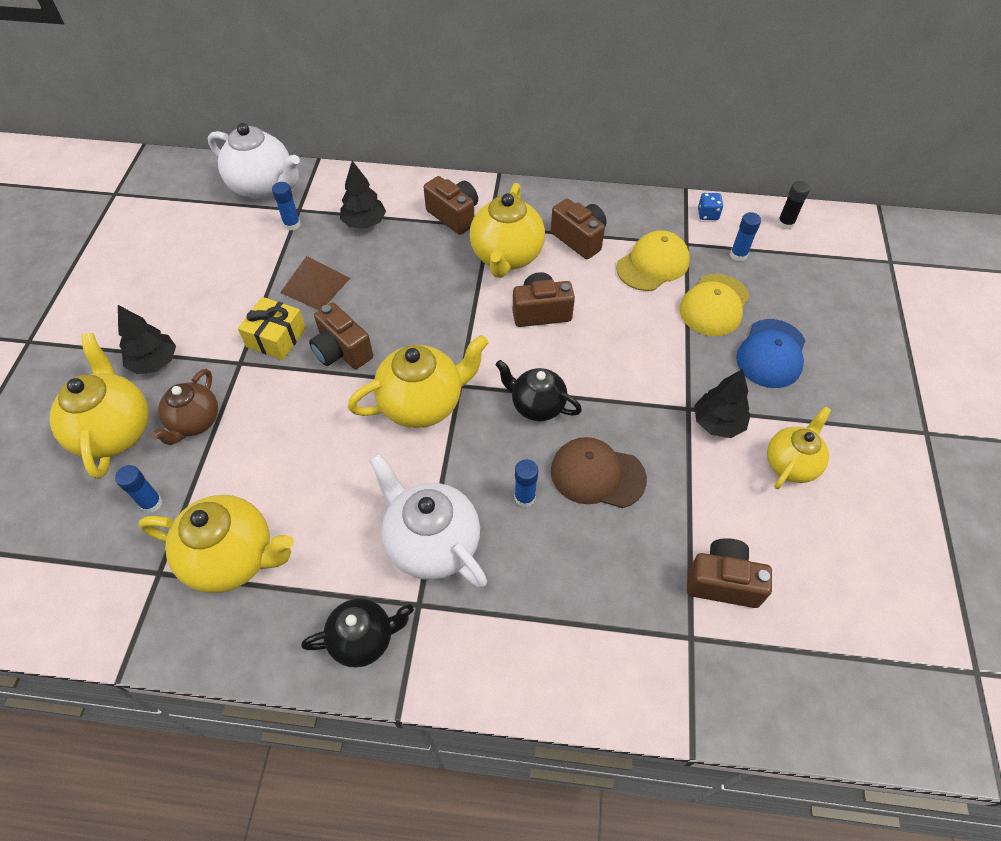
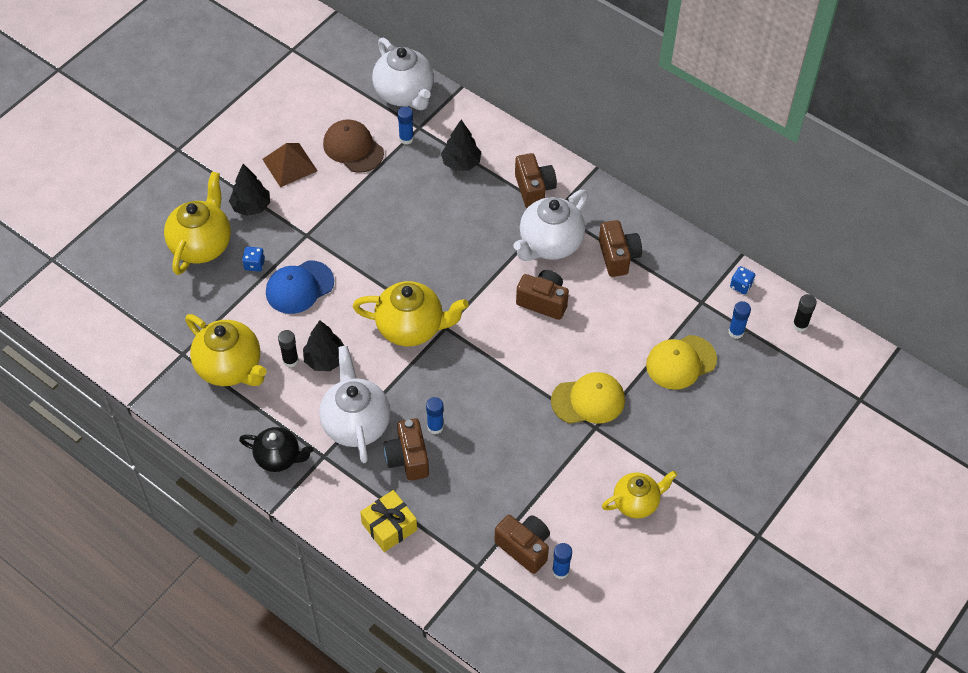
camera: 30 degrees right, 0 degrees up
blue glue stick [115,465,163,513] -> blue glue stick moved to [552,543,572,579]
brown teapot [151,369,218,445] -> blue dice [242,247,265,272]
yellow gift [238,297,306,360] -> yellow gift moved to [360,490,417,552]
brown pyramid [280,256,350,310] -> brown pyramid moved to [262,143,317,187]
brown camera [309,303,373,369] -> brown camera moved to [384,418,429,481]
yellow teapot [469,183,545,278] -> white teapot [513,190,588,261]
black teapot [496,360,582,421] -> none
brown cap [551,437,647,508] -> brown cap moved to [323,119,384,173]
yellow cap [616,230,690,291] -> yellow cap moved to [551,372,625,424]
black tree [694,369,751,438] -> black tree moved to [303,320,344,371]
blue cap [736,319,806,388] -> blue cap moved to [266,260,334,314]
none -> black glue stick [278,330,299,367]

